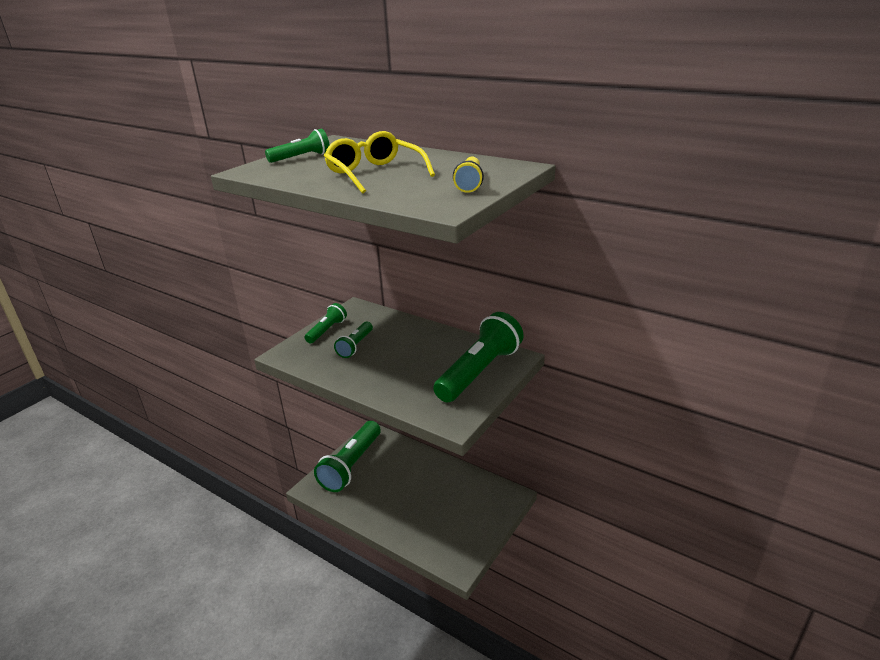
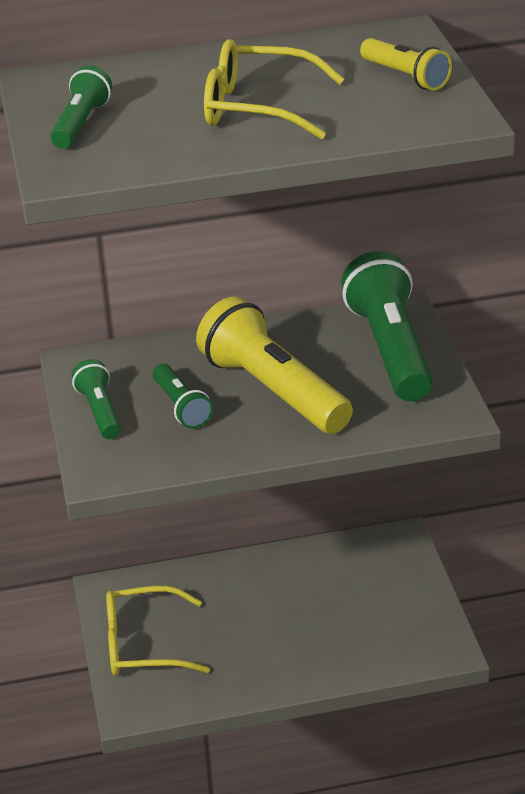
camera: 45 degrees left, 5 degrees up
green flashlight [314,421,381,492] -> yellow glasses [106,586,210,676]
none -> yellow flashlight [196,296,353,434]

